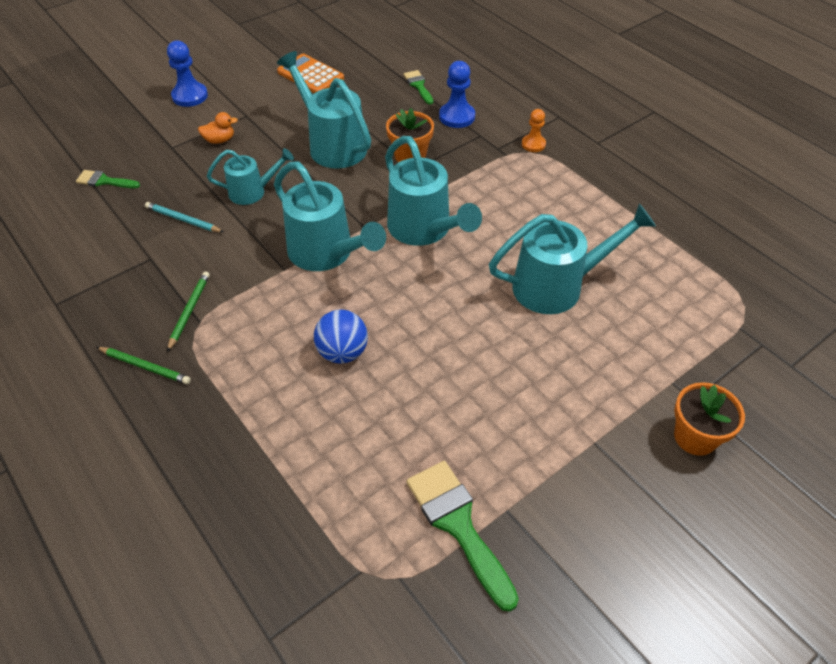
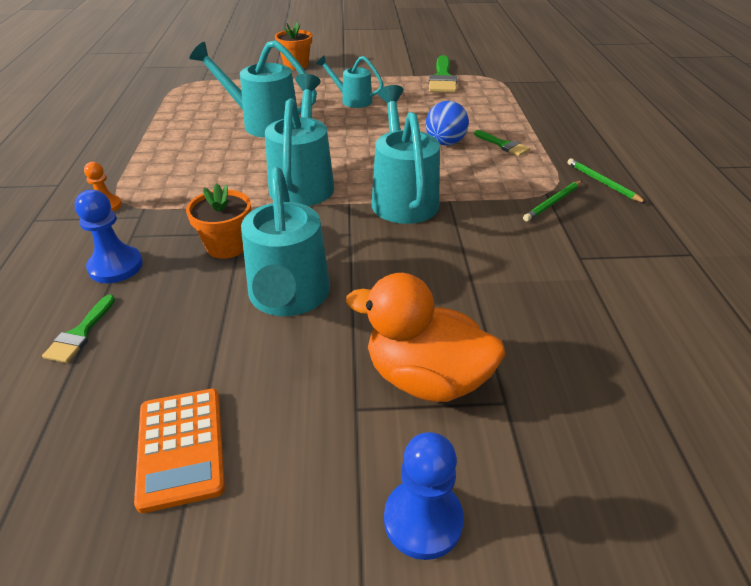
camera: 145 degrees left, 10 degrees down
green brush [76,170,140,188] -> green brush moved to [474,130,530,156]
turquoise pencil [145,202,223,232] -> none
orange duck [198,112,238,144] -> orange duck [346,273,506,402], size x2.27
turquoise watering can [207,148,294,205] -> turquoise watering can moved to [316,55,384,108]

